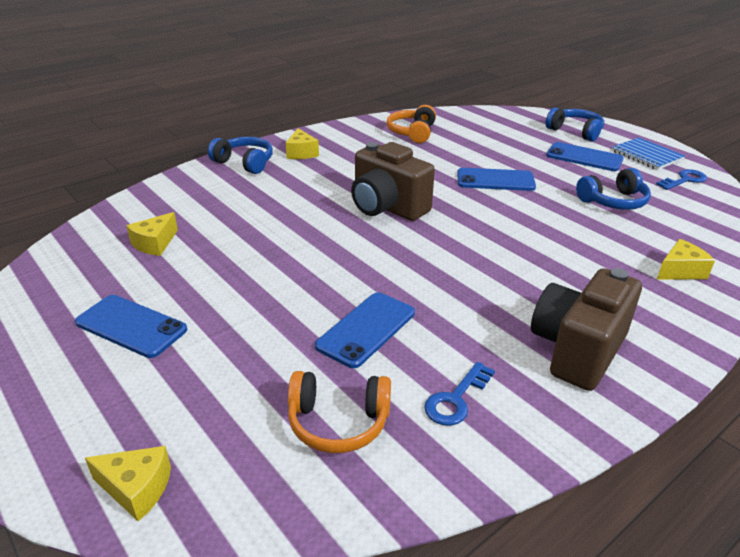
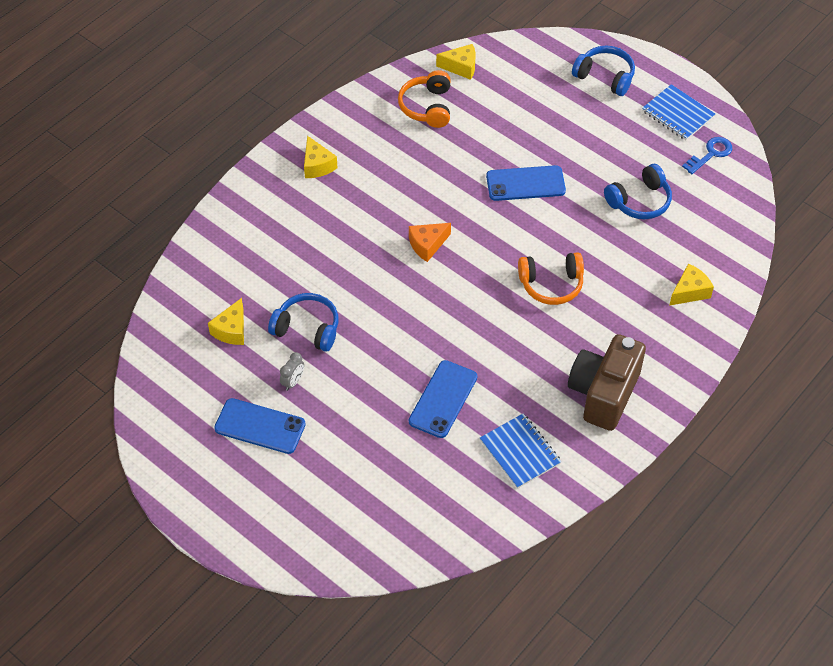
camera: 10 degrees left, 20 degrees up
yellow cheese [85,446,171,521] -> yellow cheese moved to [436,44,476,80]
blue headphones [208,137,273,174] -> blue headphones moved to [268,293,338,352]
orange headphones [288,371,391,453] -> orange headphones moved to [518,252,584,305]
brown camera [351,142,435,221] -> orange cheese [409,223,451,262]
blue key [424,362,495,426] -> blue notebook [480,413,562,489]
blue phone [546,142,624,171] -> none
none -> grey clock [280,352,304,391]

